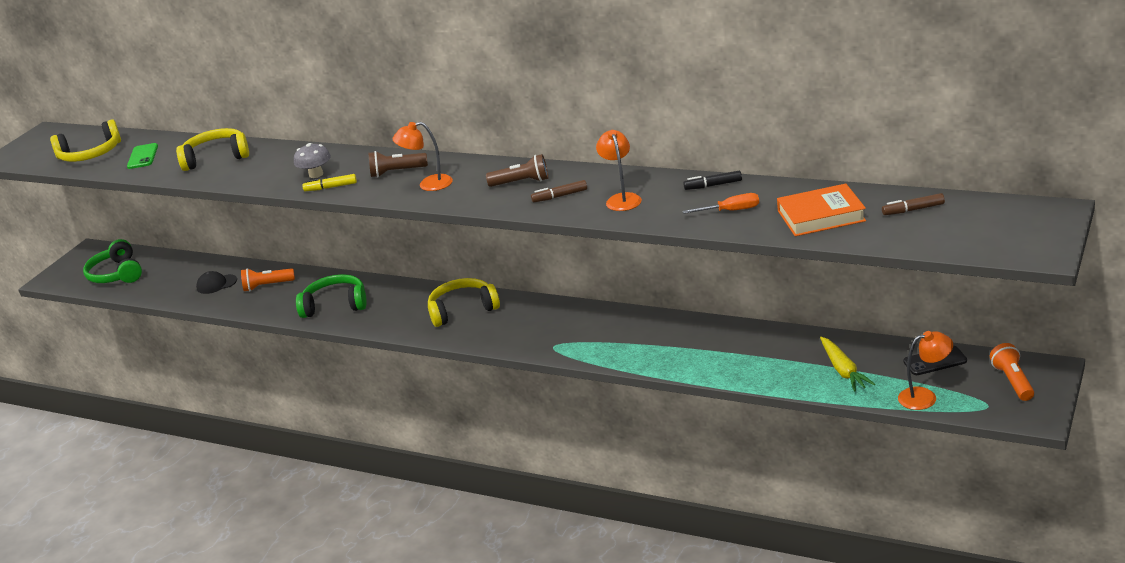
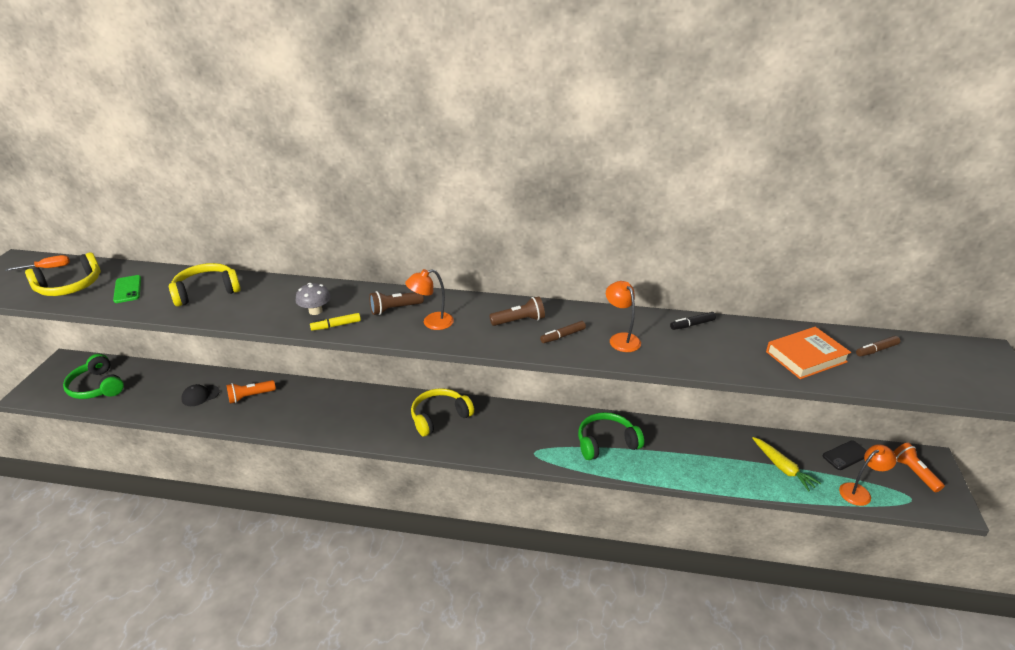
camera: 20 degrees left, 5 degrees up
green headphones [296,274,367,318] -> green headphones moved to [578,412,644,460]
orange screwdriver [683,193,759,214] -> orange screwdriver moved to [5,255,70,271]

